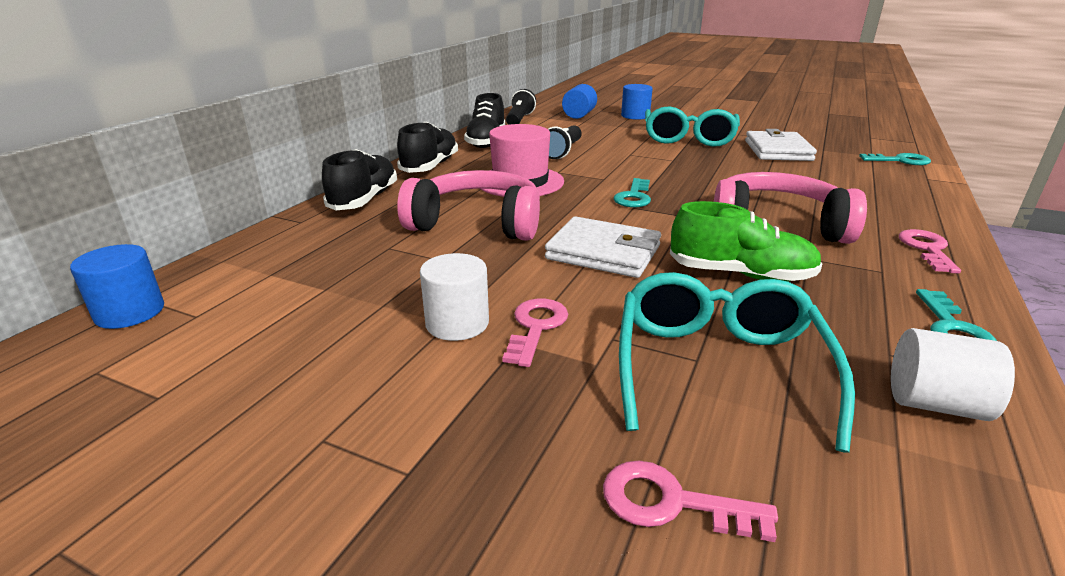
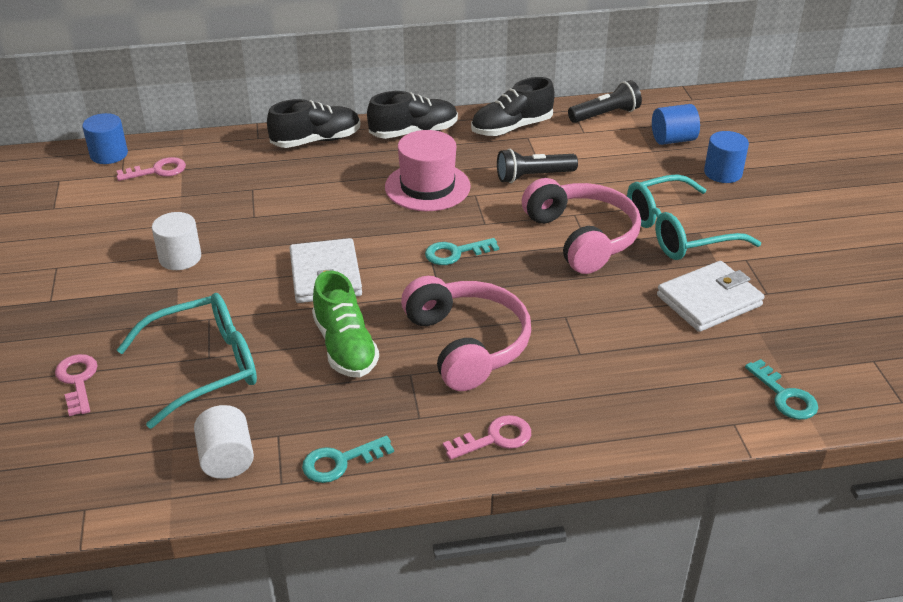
camera: 55 degrees right, 10 degrees up
pink headphones [397,170,540,241] -> pink headphones moved to [522,178,641,274]
pink key [502,299,568,367] -> pink key moved to [117,157,186,181]

